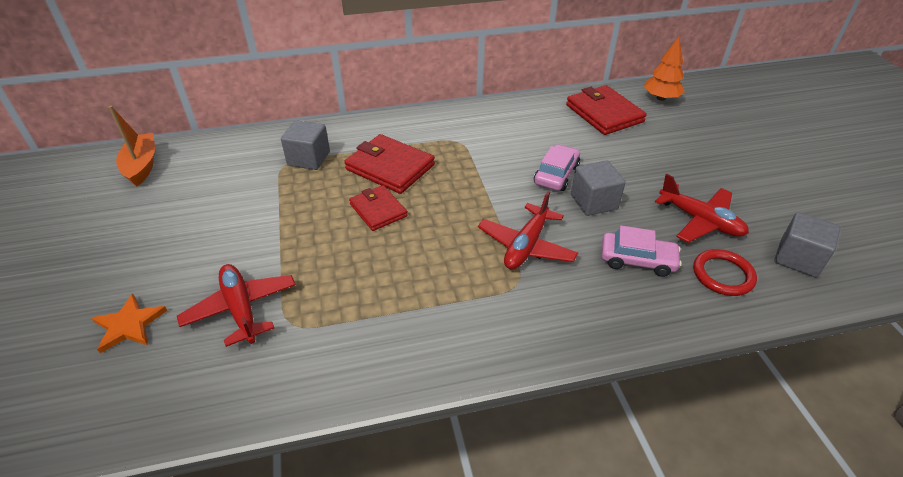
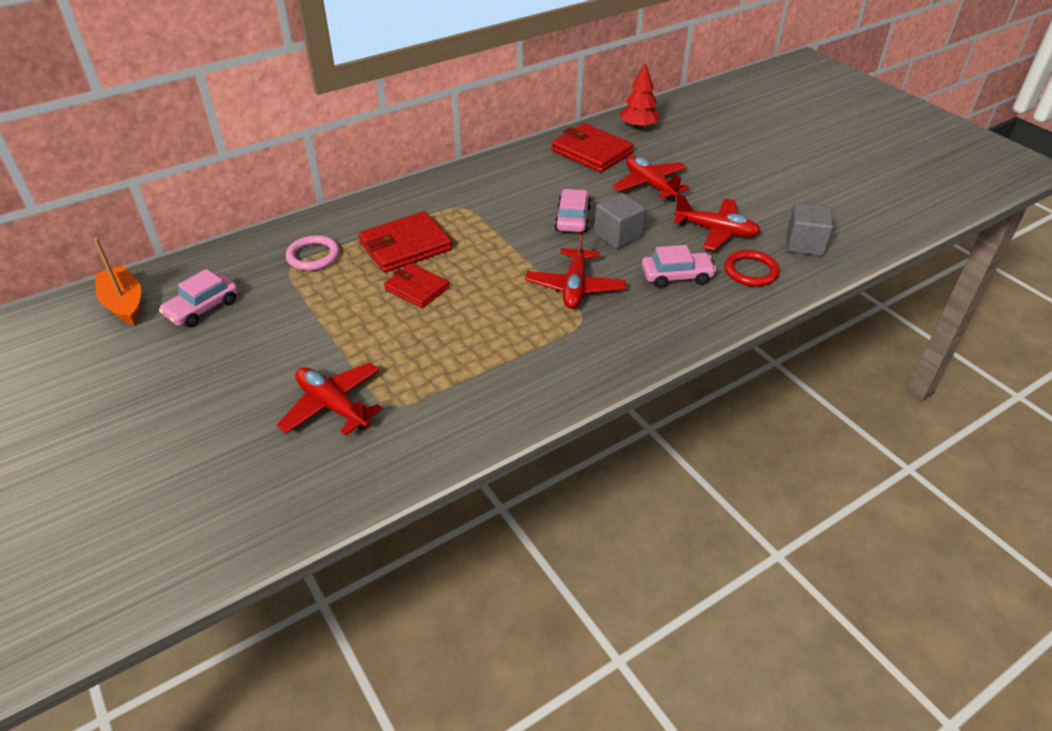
camera: 20 degrees left, 0 degrees up
orange star [92,294,167,353] -> none
grey cube [281,120,330,170] -> pink ring [286,235,340,271]
red wallet [344,134,435,194] -> red wallet turned 45 degrees counterclockwise [358,211,452,273]
orange tree [644,37,685,101] -> red tree [620,62,660,129]
none -> pink car [159,269,238,327]
none -> red plane [612,156,689,202]

